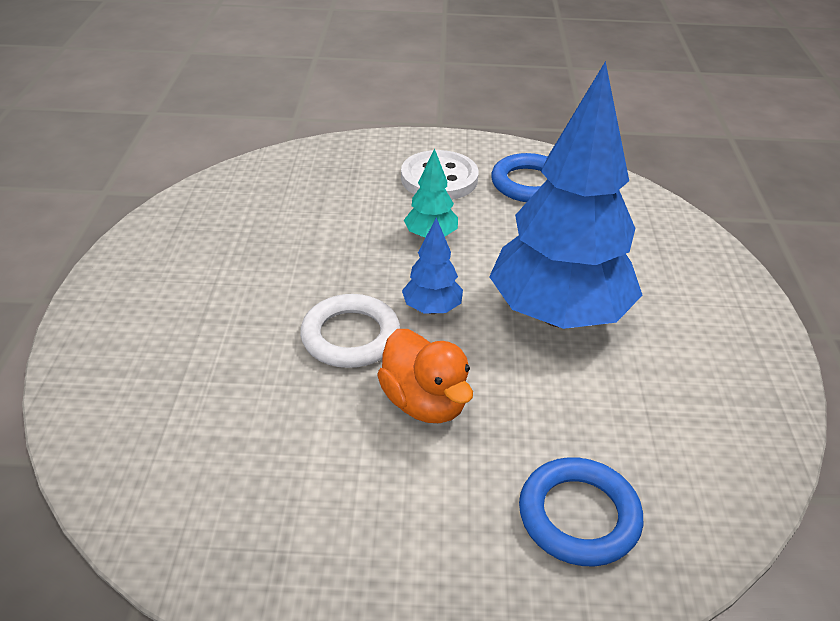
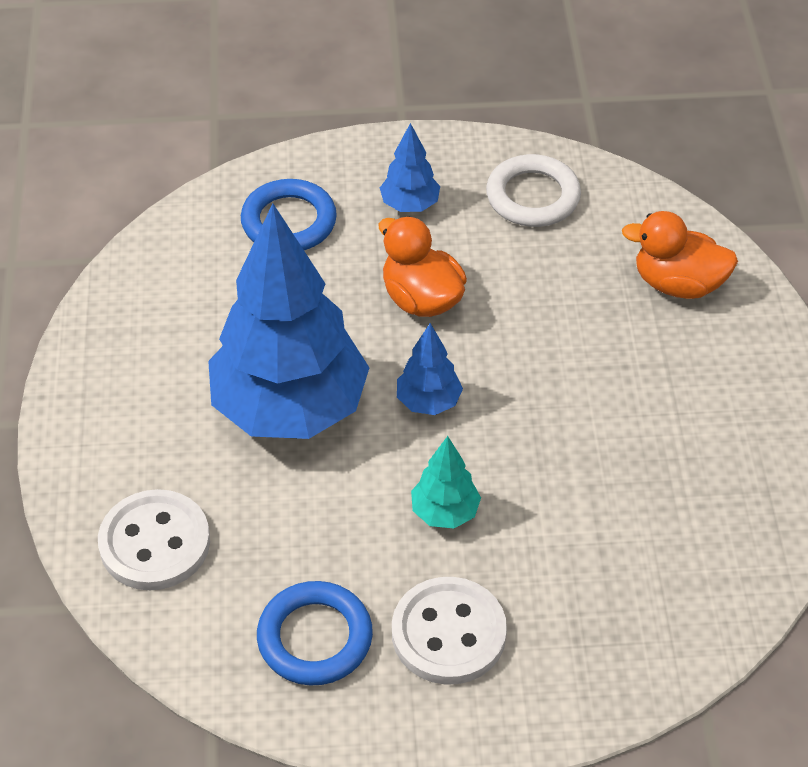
camera: 175 degrees right, 10 degrees up
white ring [300,294,400,368] -> white ring moved to [486,154,581,227]
none -> white button [98,489,210,590]
none -> blue tree [380,123,440,212]
none -> orange duck [622,211,738,299]

